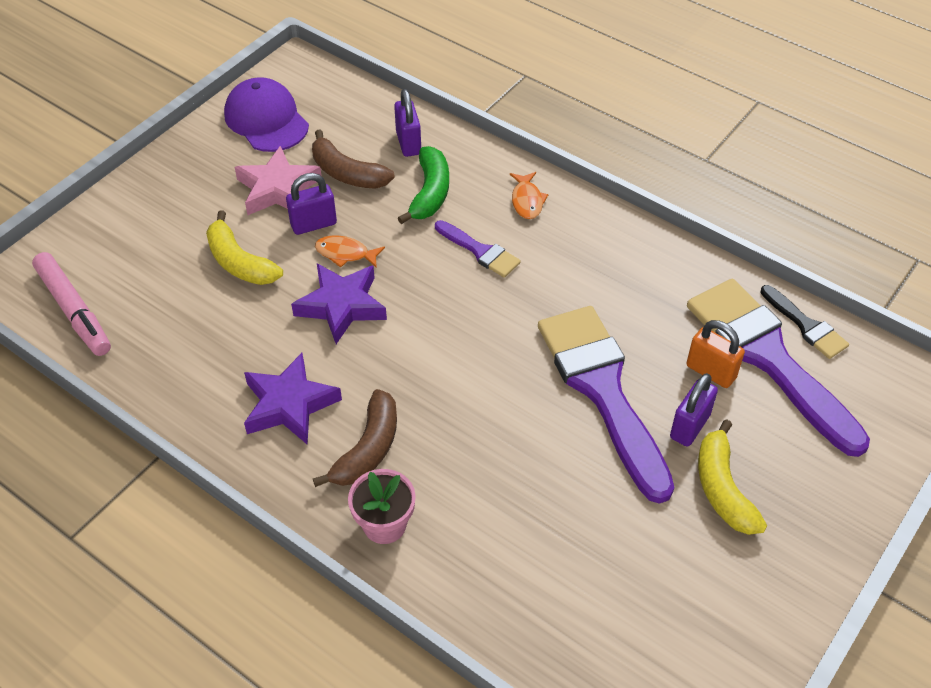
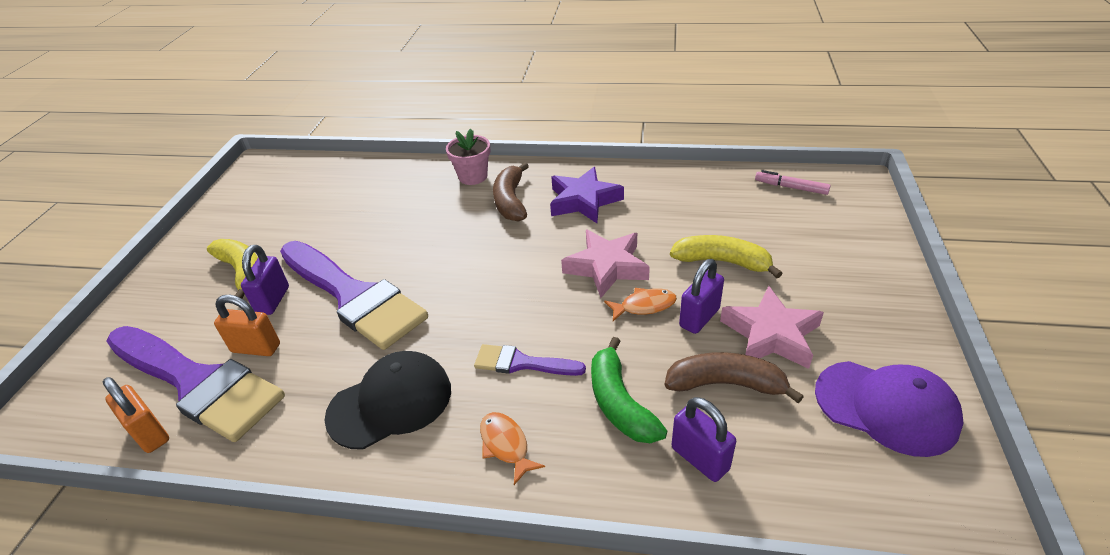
camera: 155 degrees right, 10 degrees down
pink marker [32,252,111,356] -> pink marker [755,170,831,195], size x0.60
purple star [291,264,387,344] -> pink star [561,230,650,298]
black brush [760,285,849,359] -> orange padlock [103,377,169,453]
none -> black cap [324,351,451,450]

